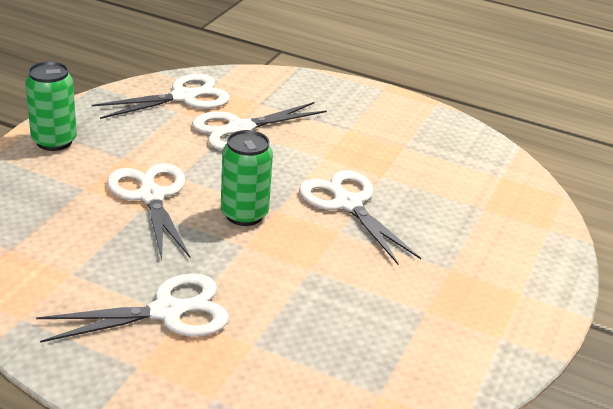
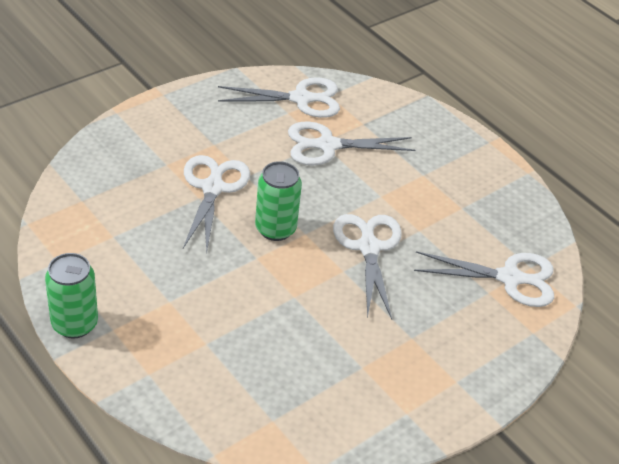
camera: 25 degrees right, 10 degrees up
green can [25,61,77,151] -> green can moved to [45,253,98,339]
white scissors [36,273,229,343] -> white scissors moved to [414,251,554,307]

